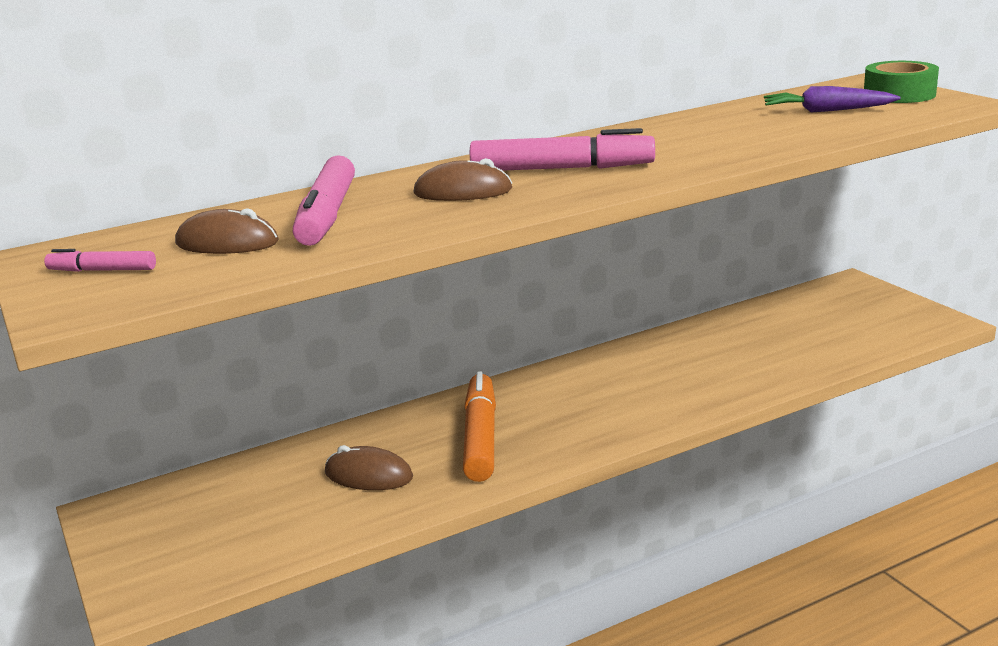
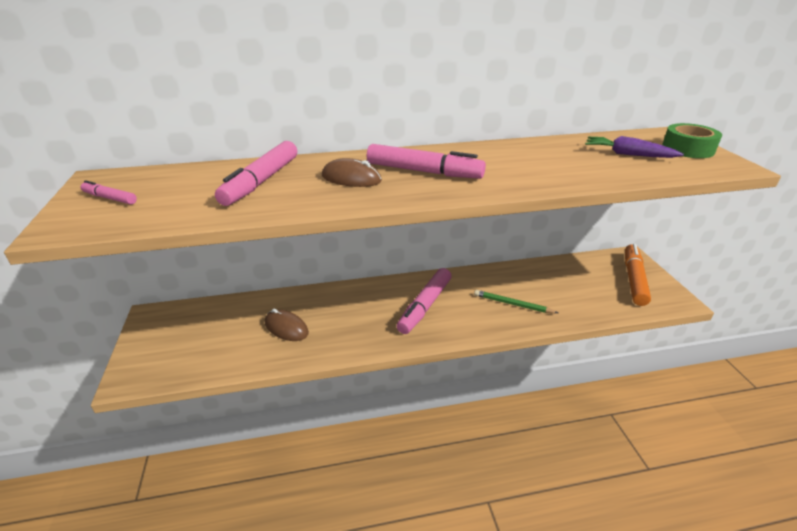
camera: 15 degrees right, 10 degrees up
brown mouse [175,208,279,254] -> none
orange marker [463,371,496,482] -> orange marker moved to [625,244,651,306]
none -> pink marker [396,268,452,334]
none -> green pencil [474,290,558,313]

